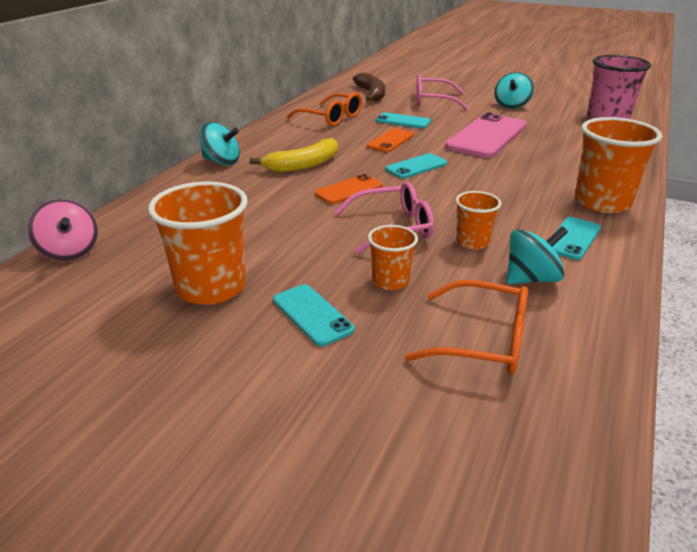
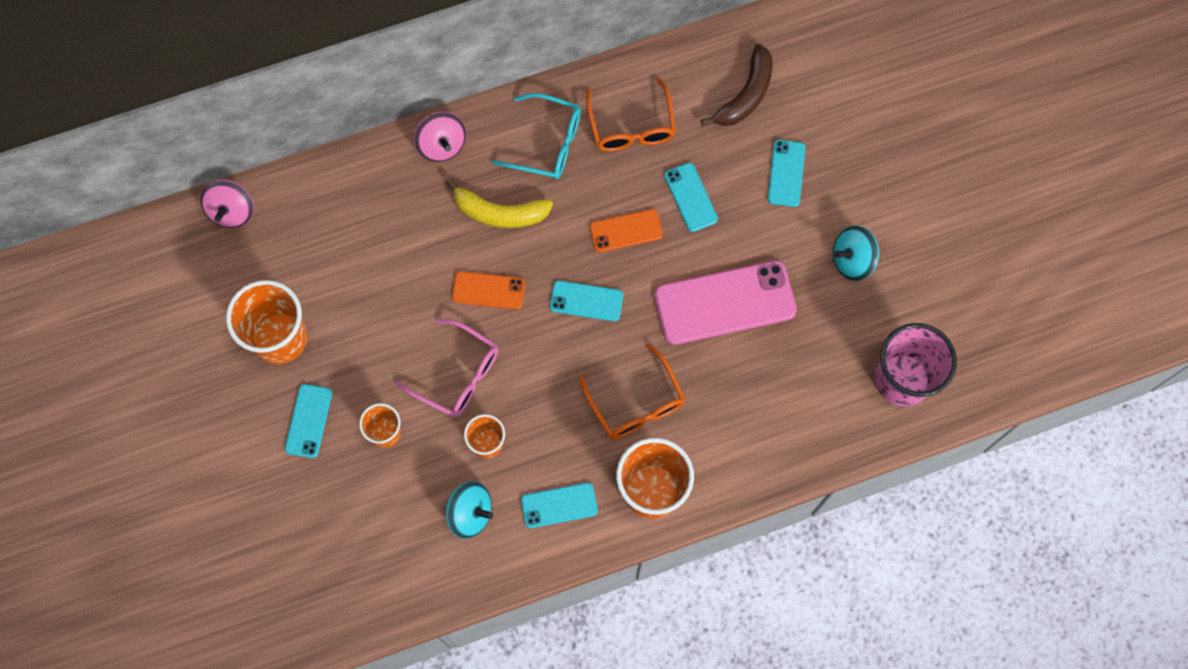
camera: 45 degrees right, 40 degrees up
turquoise spinning top [199,122,240,166] -> pink spinning top [414,112,466,162]
orange glasses [405,280,528,374] -> orange glasses moved to [579,343,685,440]
pink glasses [416,74,469,110] -> turquoise phone [768,140,805,207]
none -> turquoise glasses [492,93,581,179]

